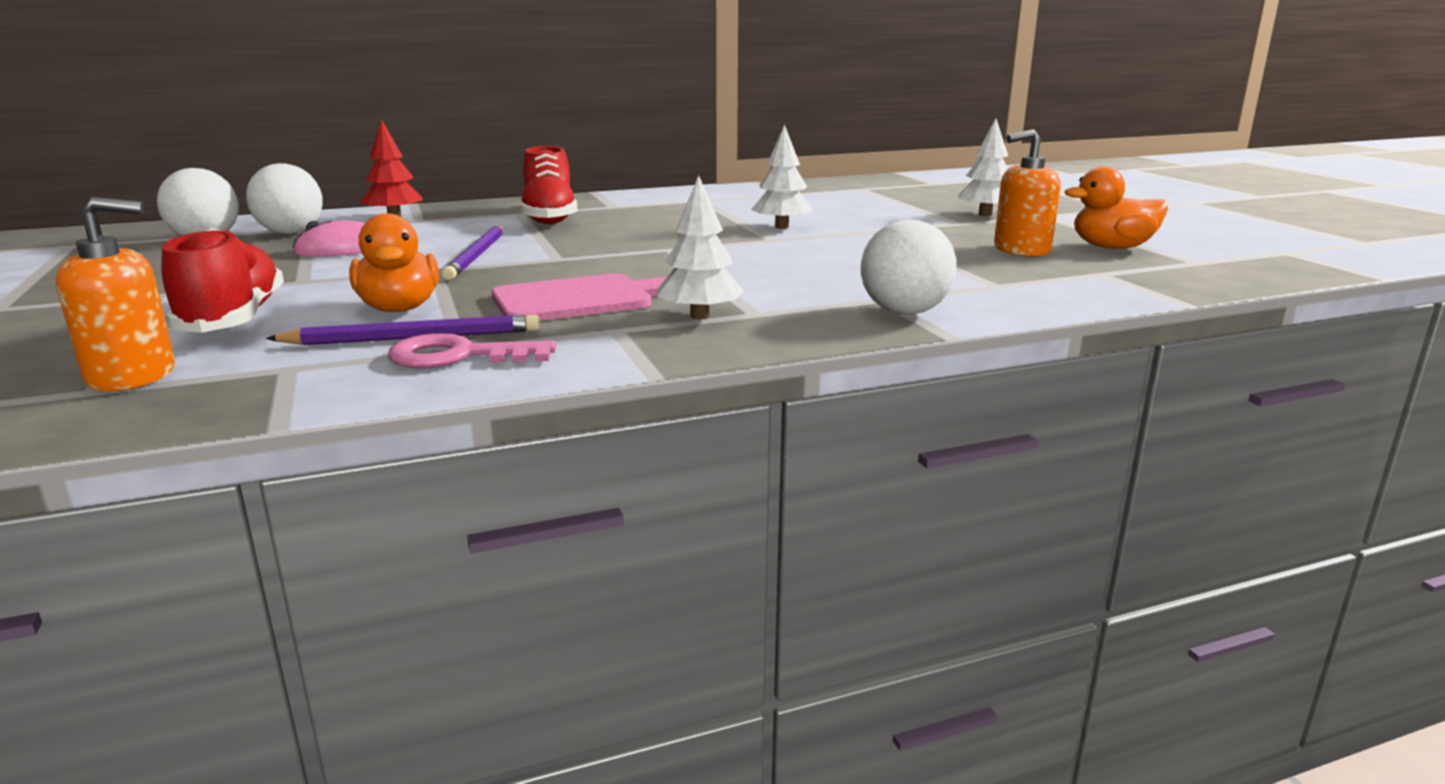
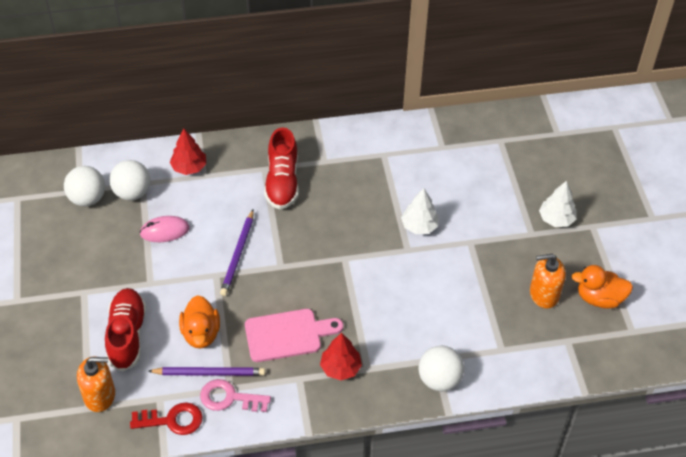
camera: 10 degrees right, 30 degrees up
white tree [657,175,744,319] -> red tree [320,333,362,380]
none -> red key [130,402,203,435]

